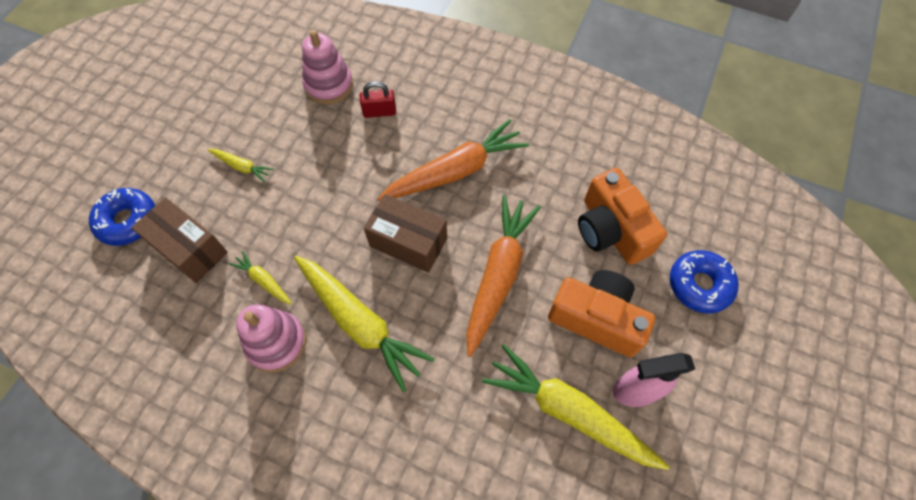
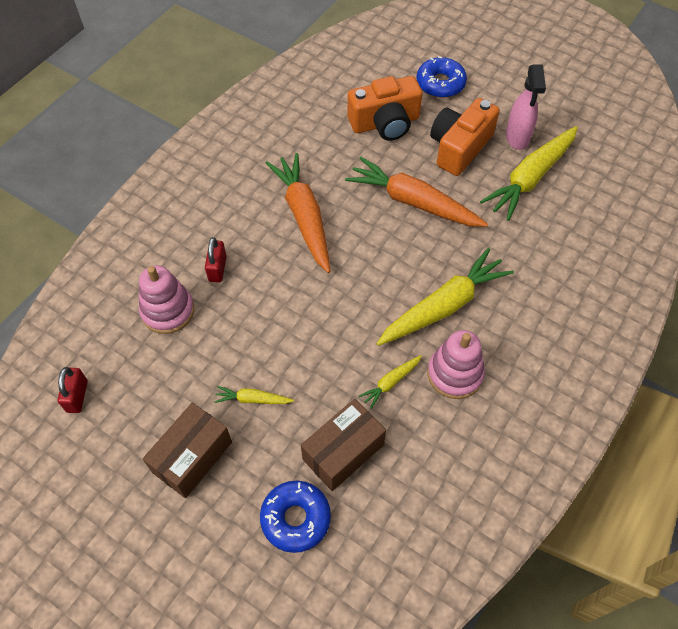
camera: 80 degrees left, 5 degrees down
yellow carrot [208,149,274,182] -> yellow carrot turned 120 degrees counterclockwise [214,386,294,404]
brown box [364,194,447,273] -> brown box moved to [143,403,232,498]
none -> red padlock [57,367,88,413]

